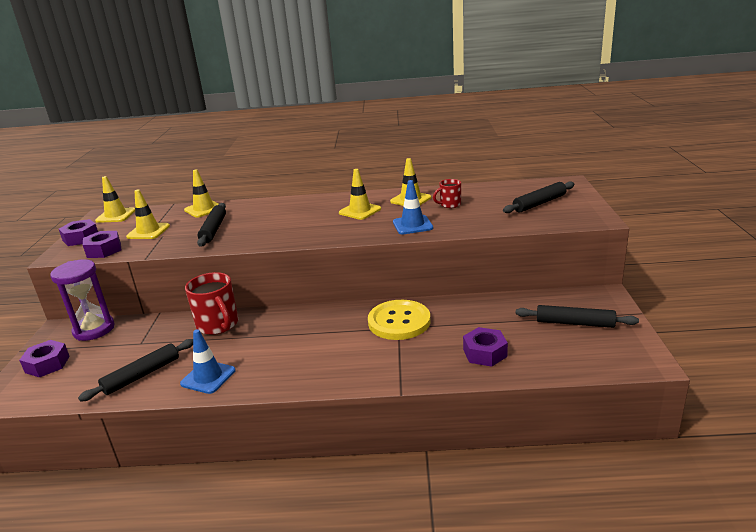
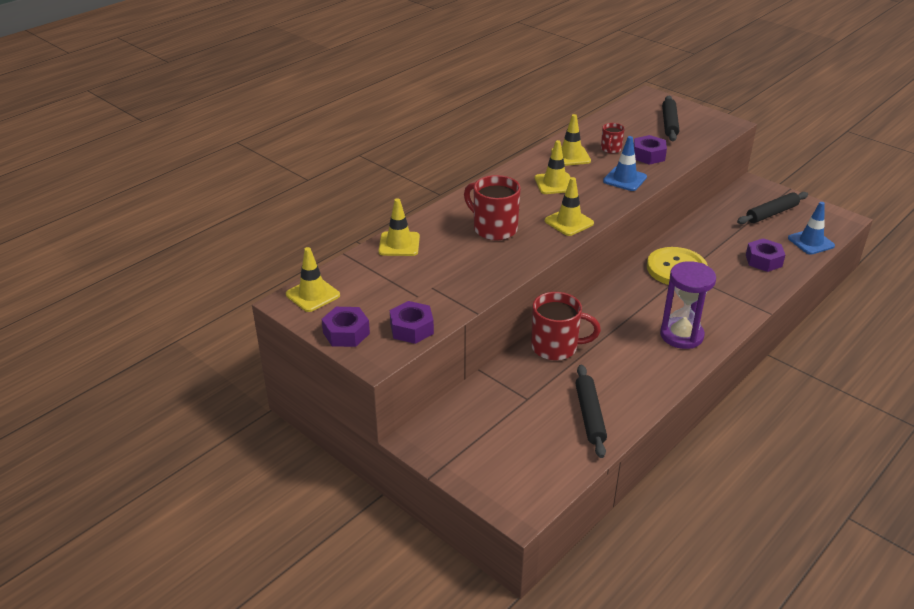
camera: 50 degrees left, 10 degrees up
purple nut [19,340,70,377] -> purple nut moved to [634,135,667,165]
purple hourglass [50,259,115,341] -> purple hourglass moved to [660,261,716,349]
yellow traffic cone [126,190,170,239] -> yellow traffic cone moved to [545,177,594,236]
blue traffic cone [180,329,236,394] -> blue traffic cone moved to [788,202,835,255]
black rolling pin [197,203,226,247] -> none
none -> red mug [464,175,521,240]

